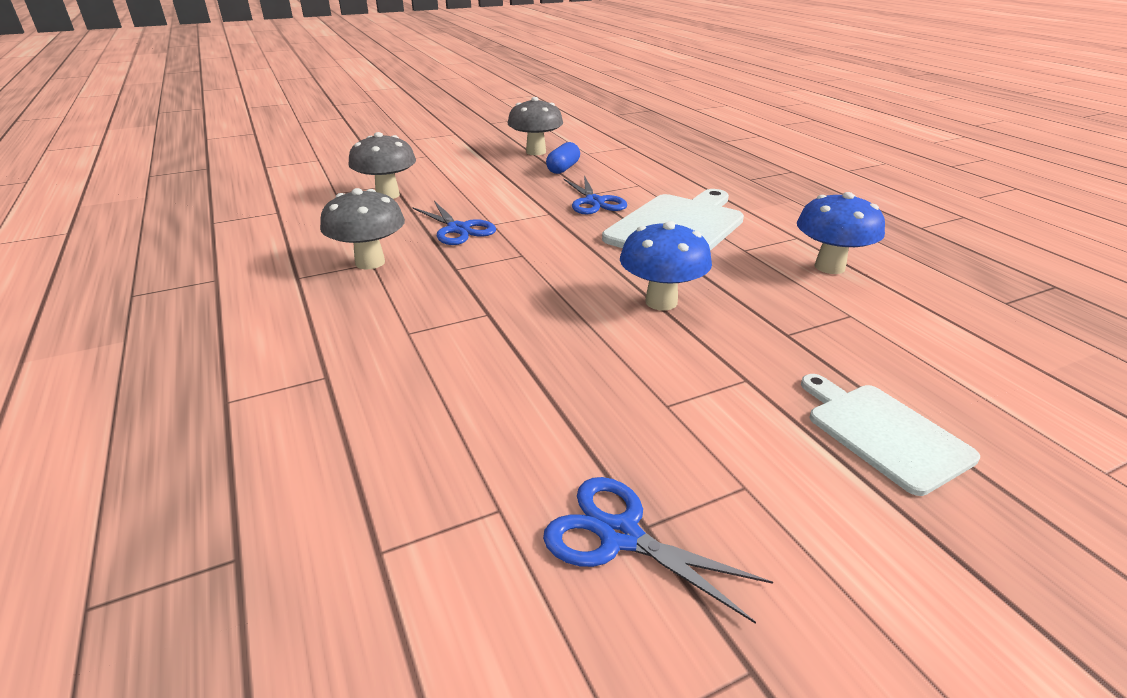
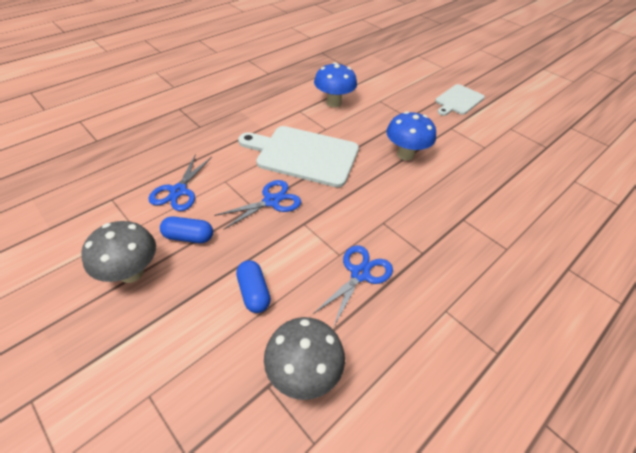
camera: 110 degrees left, 15 degrees up
grey mushroom [320,188,405,270] -> none
blue scissors [543,477,773,624] -> blue scissors moved to [148,154,212,211]
none -> blue capsule [236,260,271,313]

